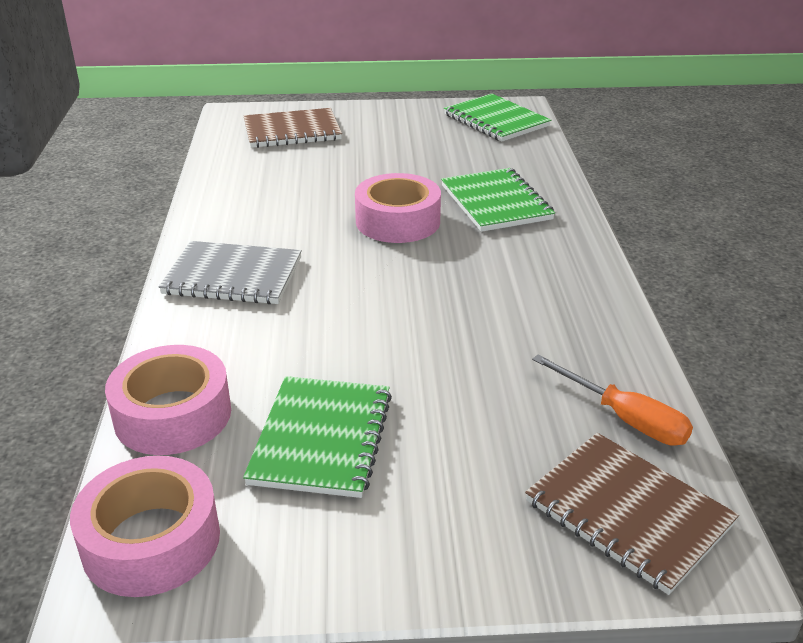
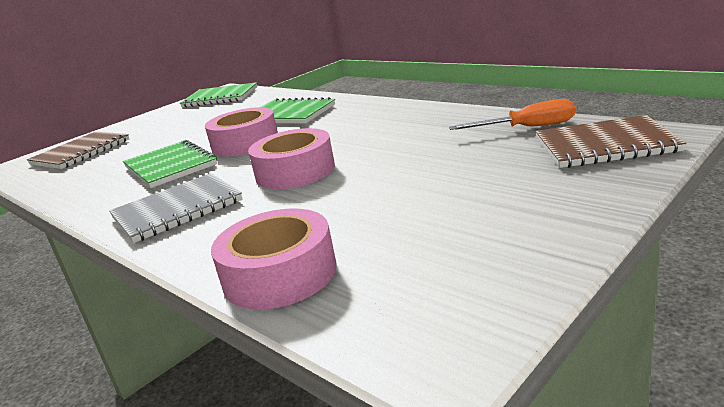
camera: 40 degrees left, 10 degrees down
pink tape [70,456,220,597] -> pink tape moved to [248,128,335,189]
green notebook [243,376,392,498] -> green notebook moved to [123,140,217,188]

